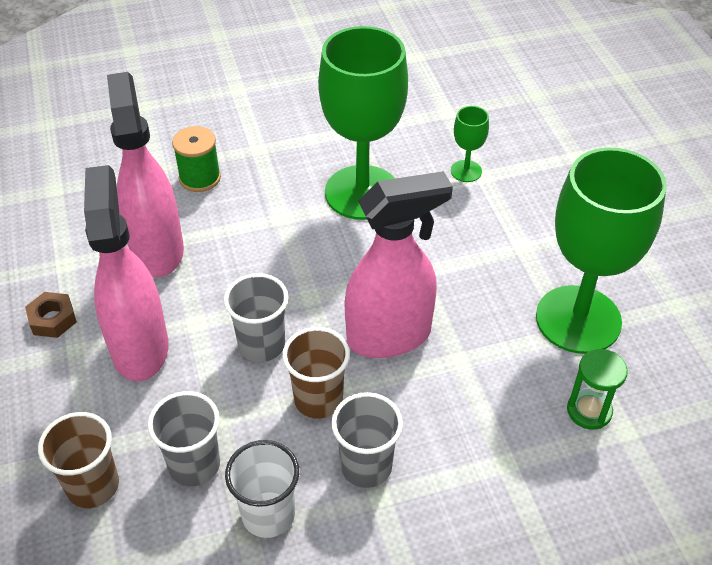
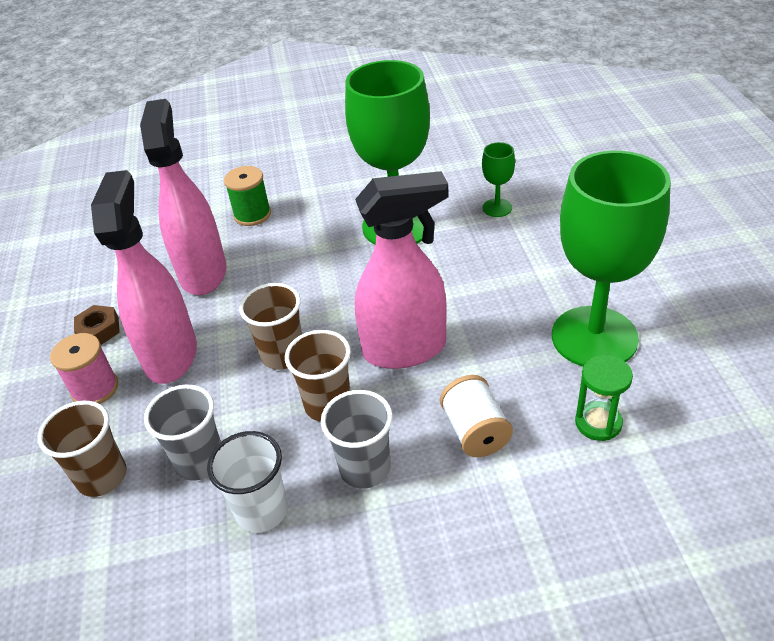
camera: 10 degrees right, 5 degrees down
grey cup [224,273,288,362] -> brown cup [239,283,302,370]
none -> pink spool [50,333,118,404]
none -> white spool [440,375,513,457]

